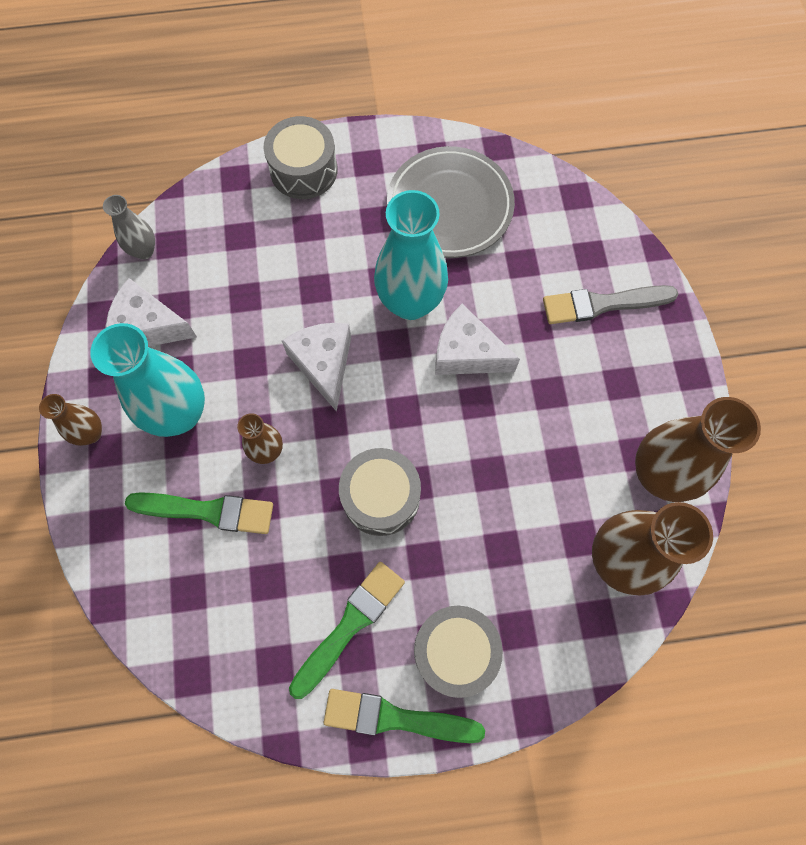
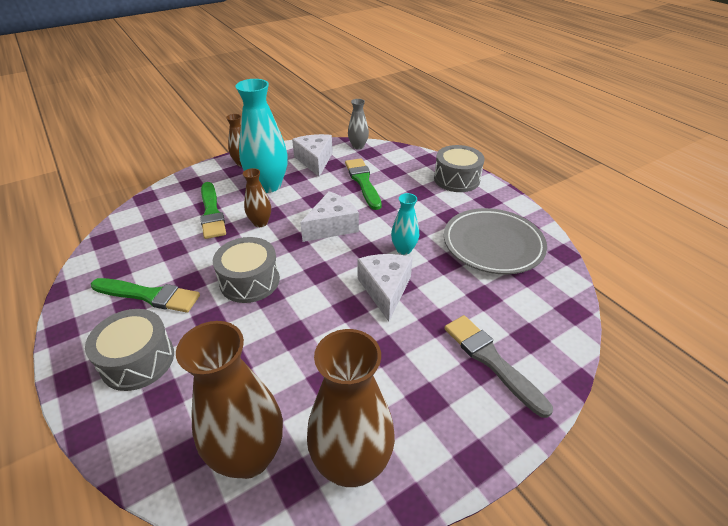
camera: 65 degrees right, 30 degrees down
green brush [324,689,485,743] -> green brush moved to [345,158,382,210]
turquoise vase [374,190,448,320] -> turquoise vase [391,193,419,255], size x0.52

